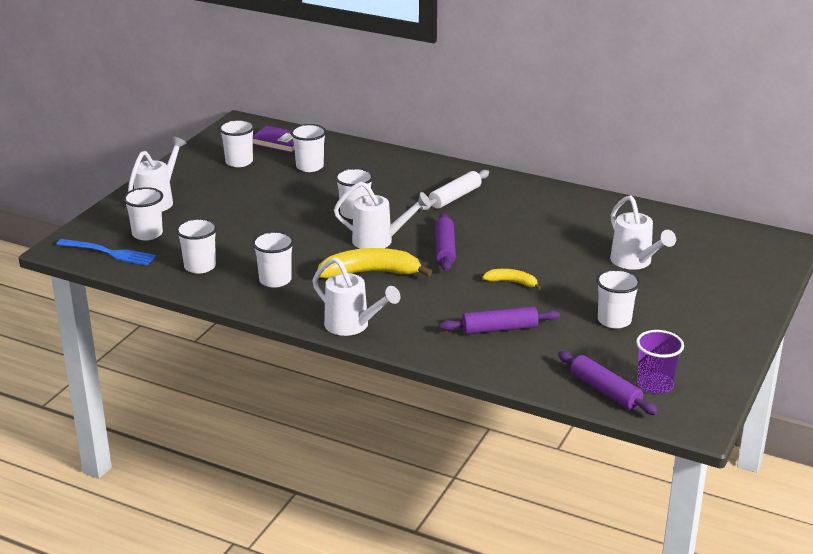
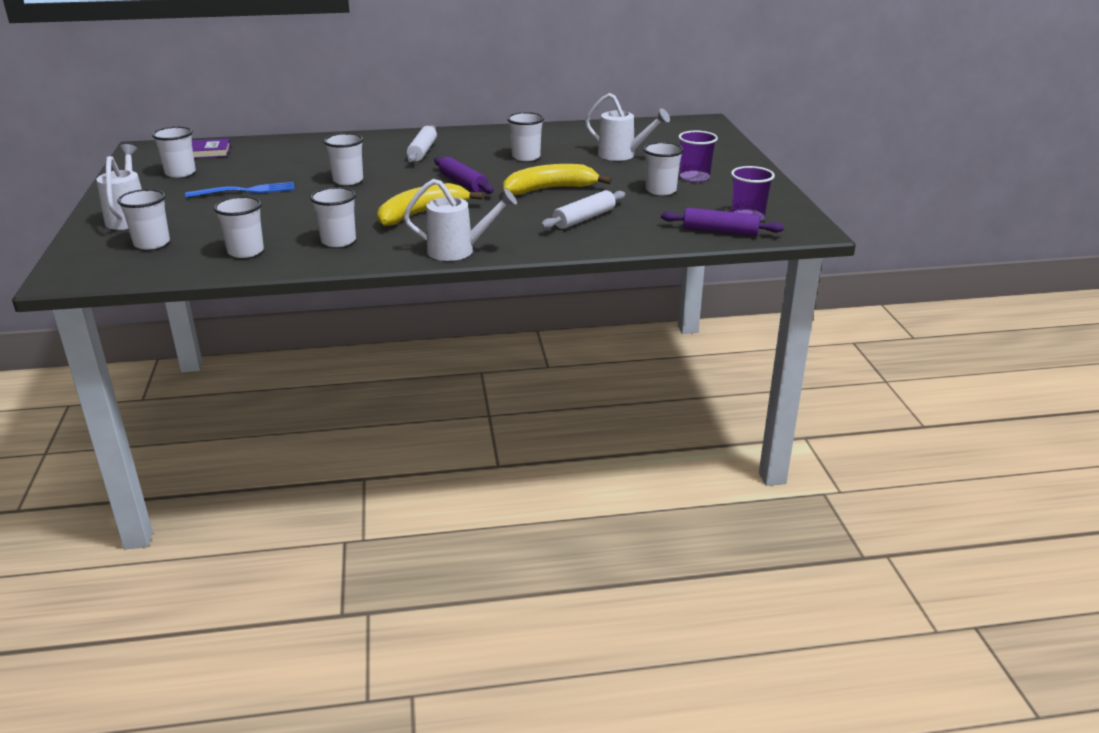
camera: 35 degrees left, 0 degrees up
blue fork [56,239,156,266] -> blue fork moved to [185,182,295,198]
white cup [291,124,326,172] -> white cup moved to [507,112,544,161]
white watering can [334,181,431,249] -> none
purple rolling pin [440,306,560,334] -> white rolling pin [541,190,625,229]
yellow banana [482,269,542,290] -> yellow banana [503,164,612,195], size x1.89
none -> purple cup [678,131,718,182]

